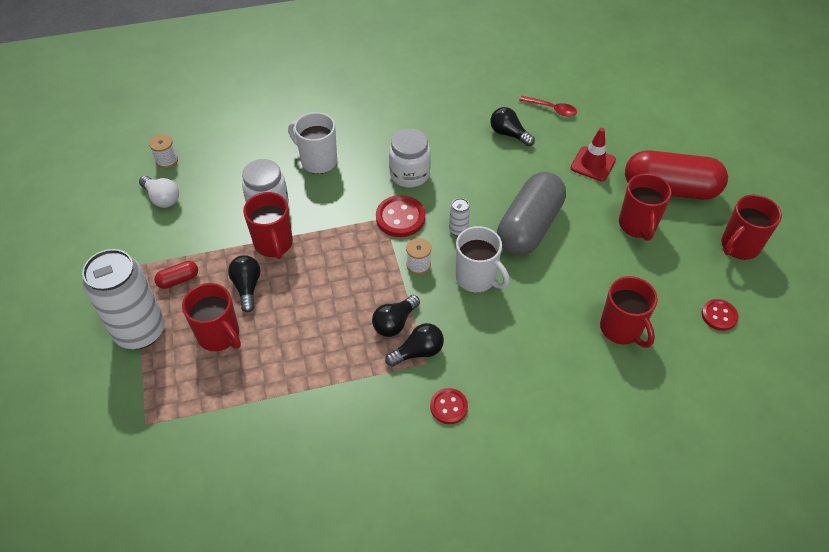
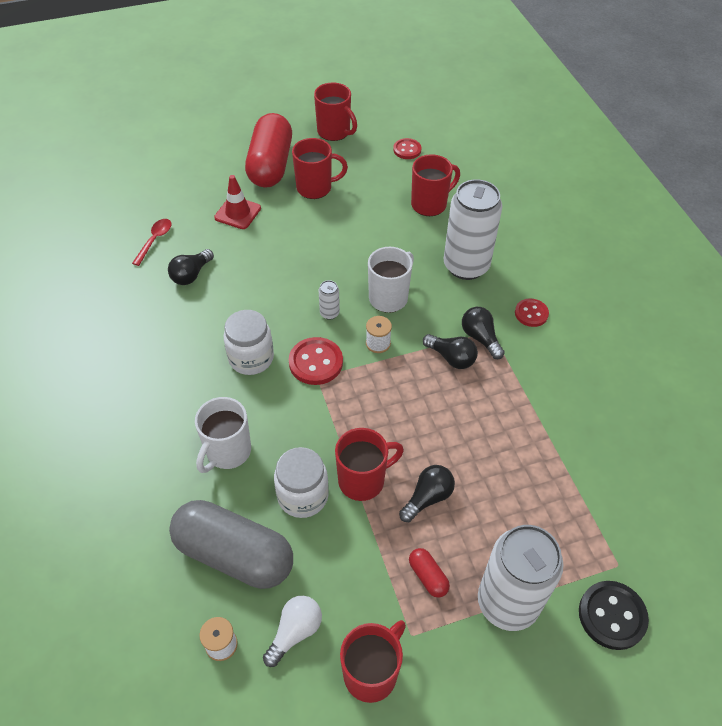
camera: 95 degrees left, 0 degrees up
red mug [182,283,241,351] -> red mug moved to [340,620,406,703]
black light bulb [228,255,261,312] -> black light bulb turned 150 degrees clockwise [399,465,455,522]
grey capsule [497,172,566,256] -> grey capsule moved to [169,500,293,589]
none -> white can [444,179,502,280]
none -> black button [579,581,649,650]

